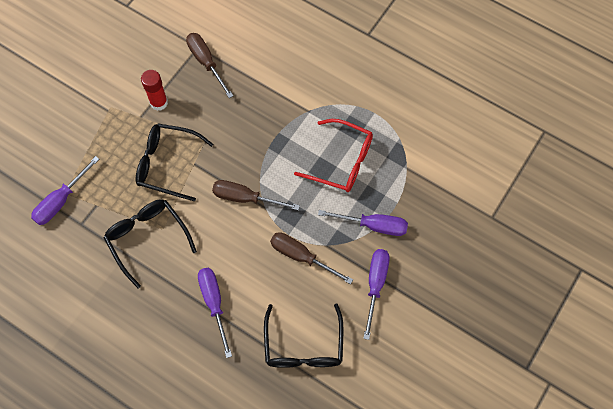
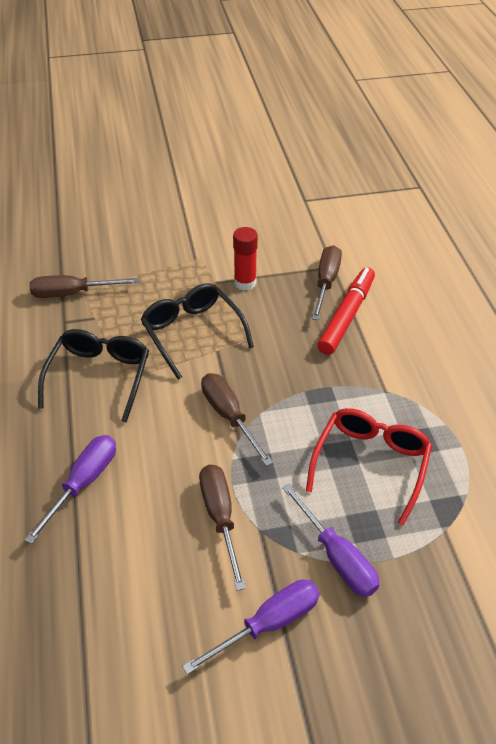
camera: 45 degrees right, 20 degrees down
purple screwdriver [31,156,99,225] -> brown screwdriver [29,275,139,298]
black glasses [264,303,343,368] -> none
red glasses [294,119,373,192] -> red glasses turned 135 degrees counterclockwise [306,408,432,526]
none -> red marker [317,267,375,355]

